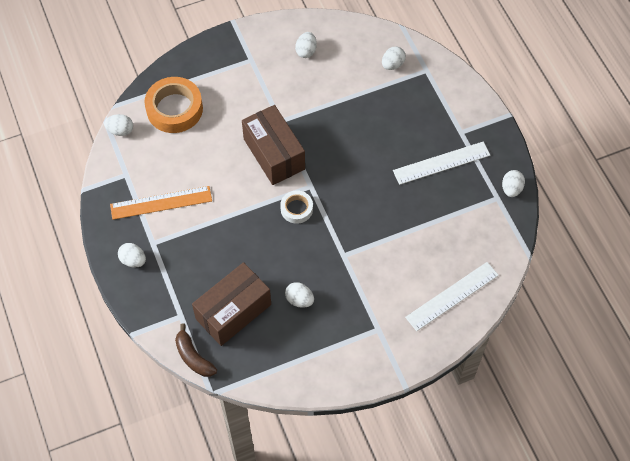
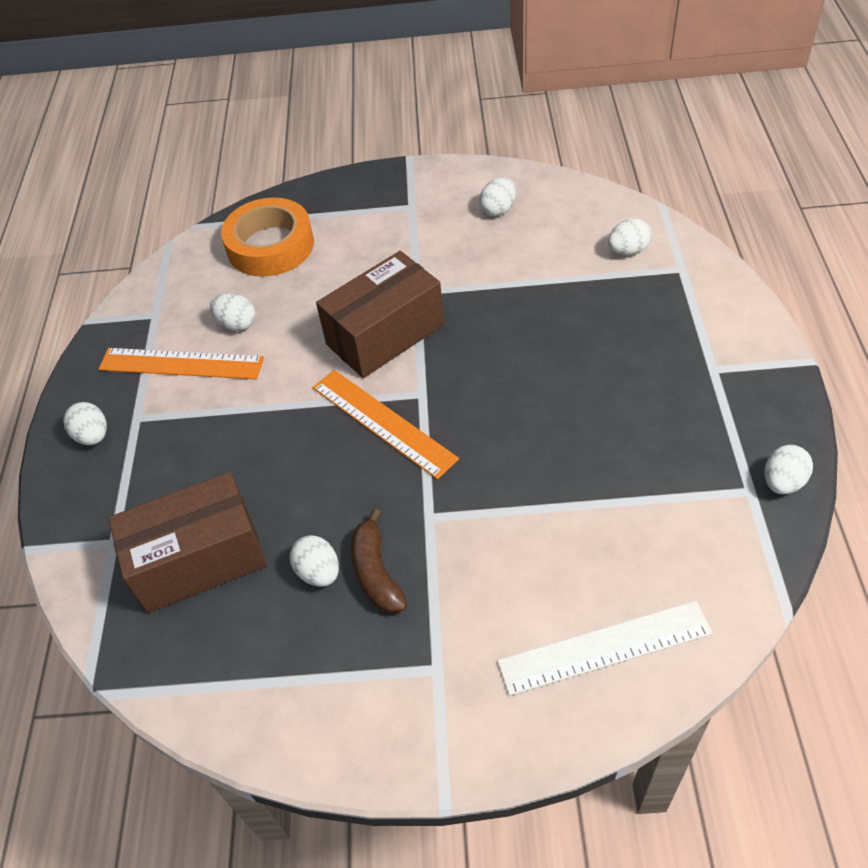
camera: 25 degrees right, 10 degrees down
white egg [104,114,133,136] -> white egg moved to [210,293,256,331]
brown banana [175,324,217,377] -> brown banana moved to [351,509,407,614]
brown box [242,105,305,185] -> brown box turned 60 degrees clockwise [316,251,444,378]
white tape [280,190,313,224] -> orange ruler [312,370,459,479]
white ruler [393,141,490,185] -> none

